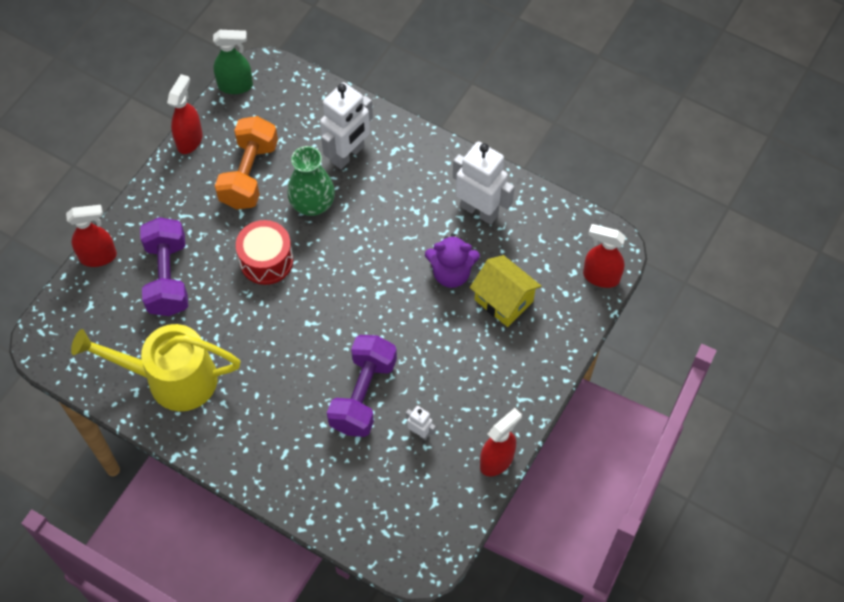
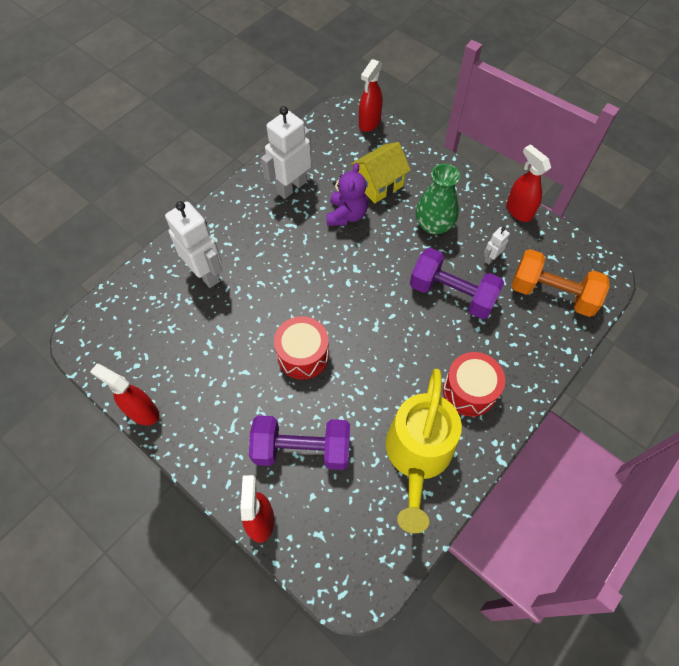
camera: 80 degrees left, 0 degrees up
green spray bottle [213,30,253,94] -> none
orange dumbbell [215,116,278,209] -> orange dumbbell moved to [512,249,610,317]
green vase [287,146,335,216] -> green vase moved to [416,164,460,234]
none -> red drum [443,352,505,417]

